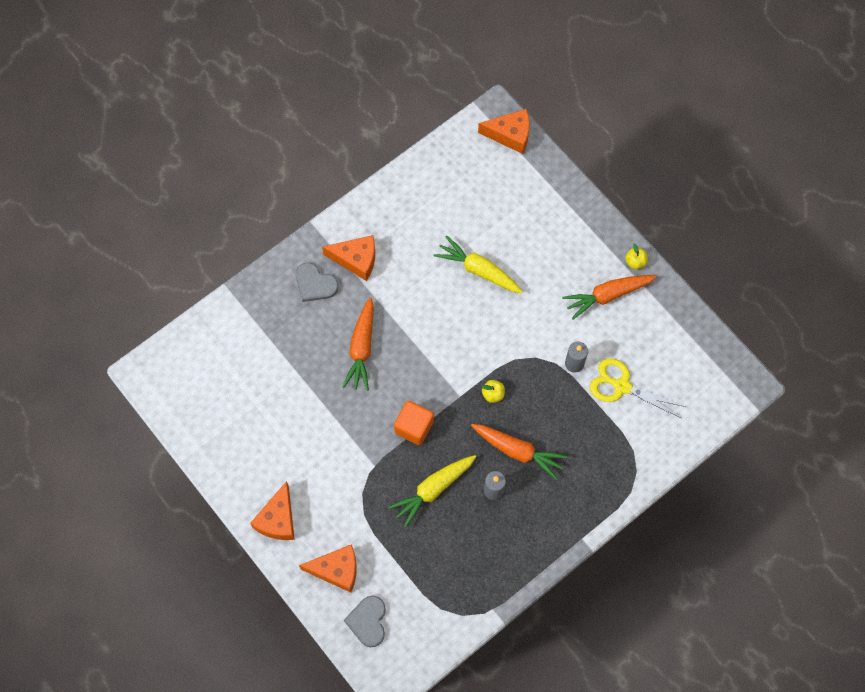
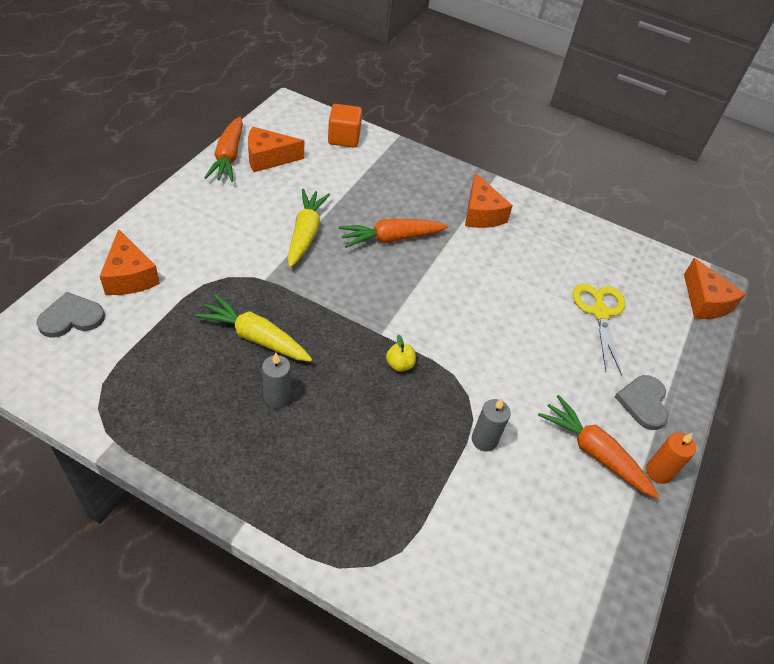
camera: 60 degrees right, 20 degrees down
orange cheese [250,481,295,540] -> orange cheese moved to [248,127,304,172]
grey heart [295,263,339,302] -> grey heart moved to [615,375,668,430]
orange cube [394,401,434,445] -> orange cube moved to [328,104,362,148]
yellow carrot [434,235,523,293] -> yellow carrot moved to [288,189,330,268]
orange carrot [471,424,568,480] -> orange carrot moved to [204,117,243,182]
yellow scissors [590,358,686,418] -> yellow scissors moved to [573,284,625,375]
yellow apple [625,243,648,270] -> orange candle [646,433,696,484]

